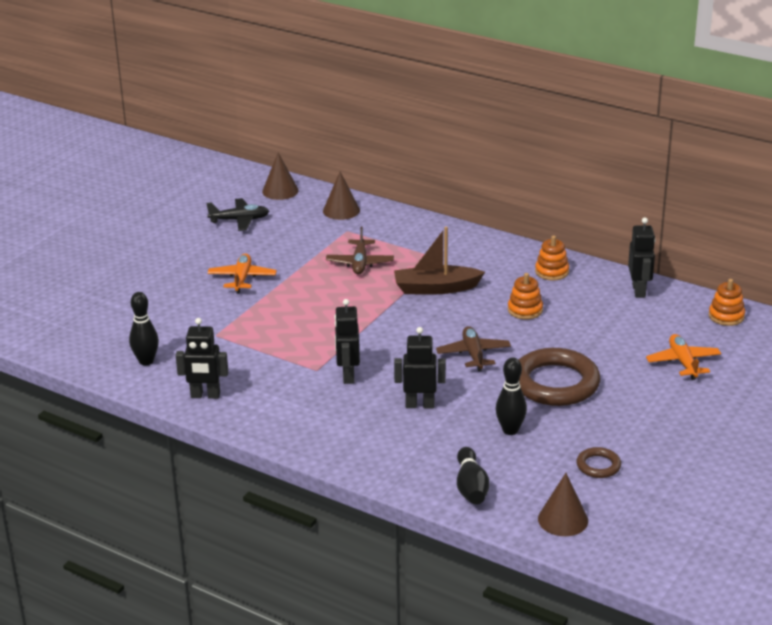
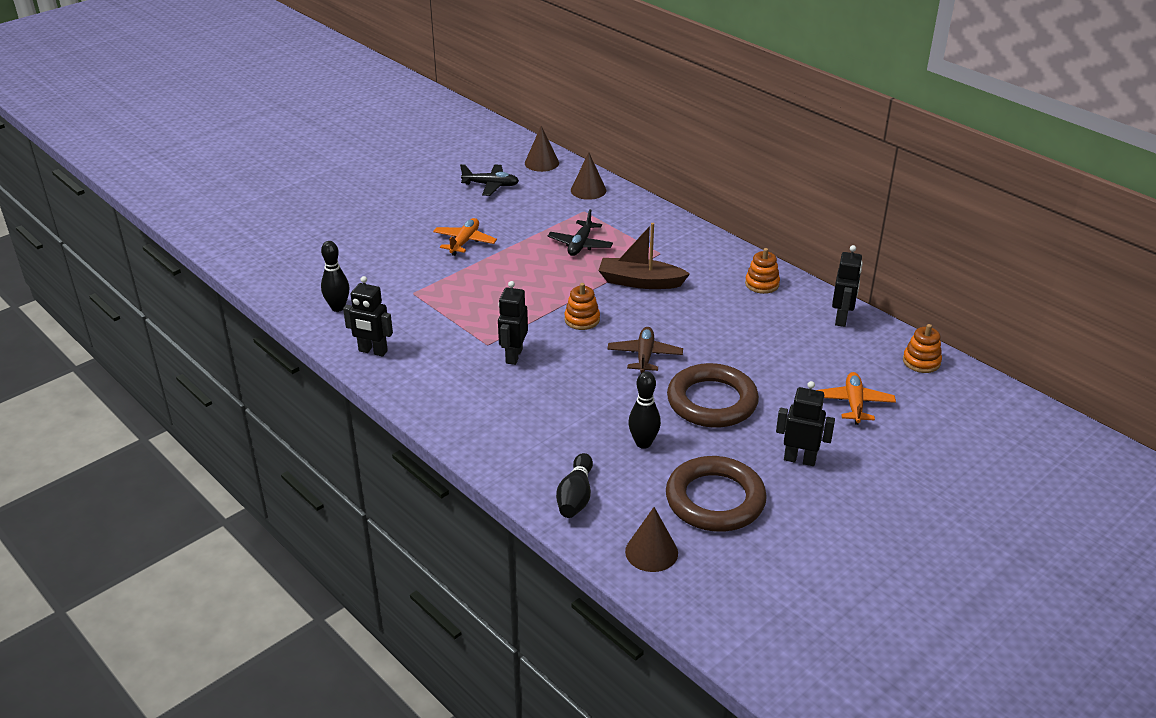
camera: 15 degrees right, 5 degrees up
brown plane [326,227,394,275] -> black plane [548,209,613,256]
black robot [394,327,446,408] -> black robot moved to [776,381,835,466]
orange stacking toy [508,273,543,319] -> orange stacking toy moved to [564,283,600,330]
brown ring [576,447,621,478] -> brown ring [666,456,767,532], size x2.14

